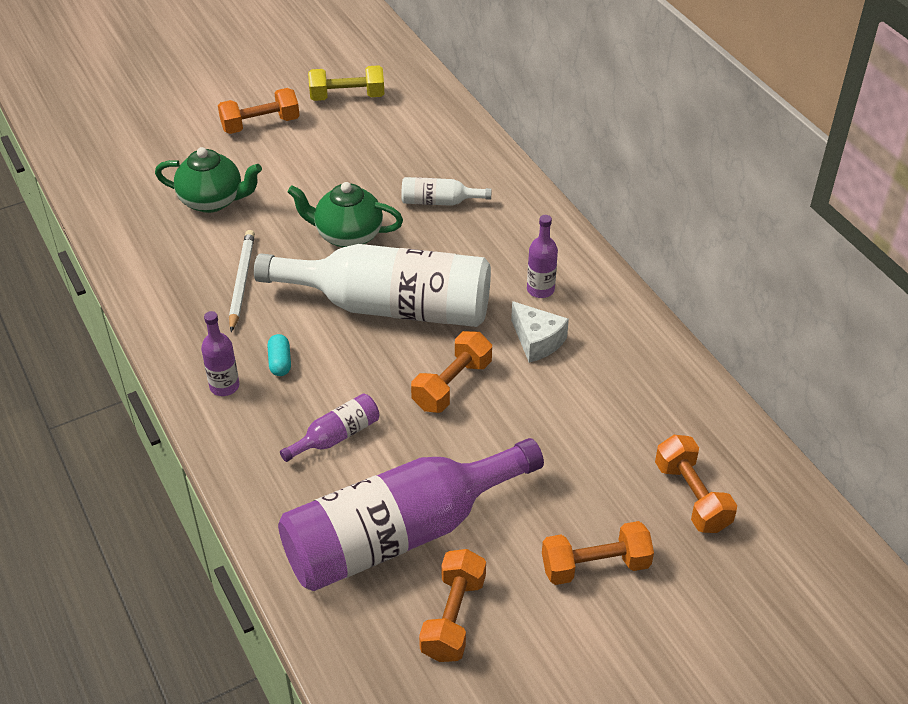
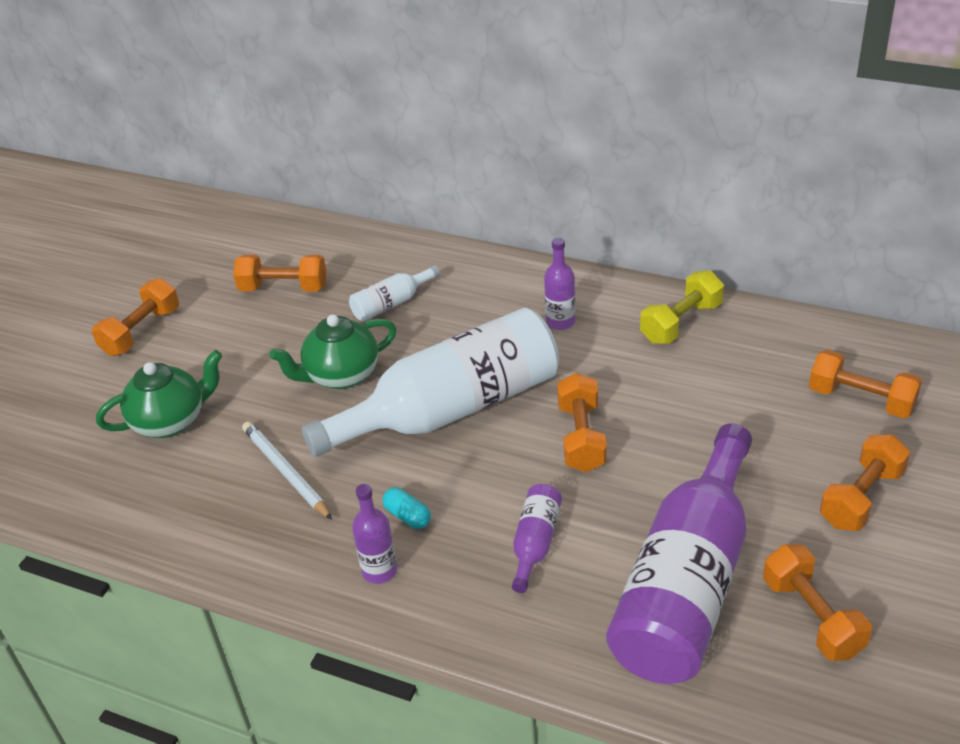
camera: 35 degrees left, 5 degrees down
yellow dumbbell [308,65,384,101] -> yellow dumbbell moved to [640,270,724,344]
white cheese [511,301,569,363] -> none
none -> orange dumbbell [233,255,326,292]

